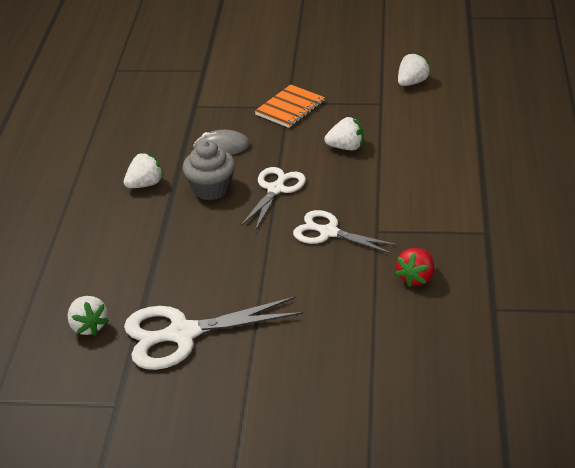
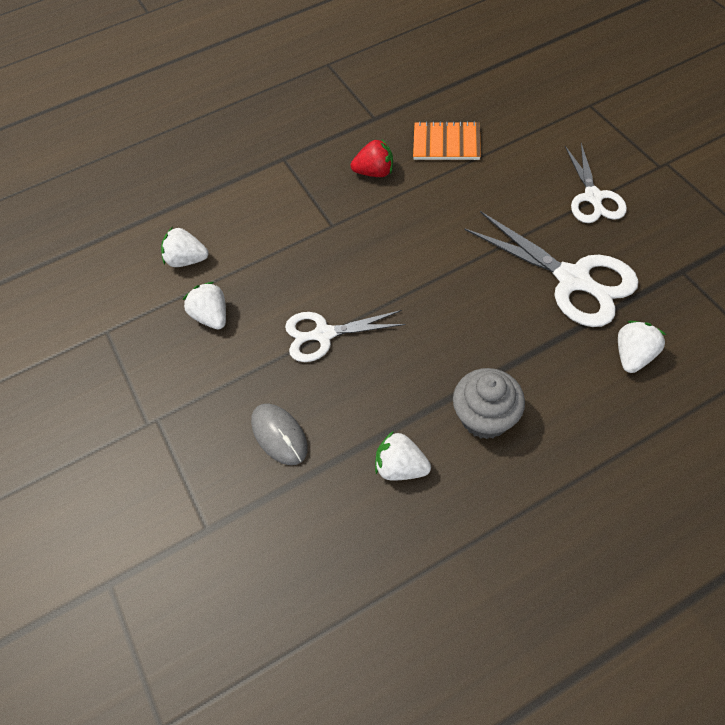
camera: 120 degrees left, 20 degrees up
grey cupcake [182,140,235,200] -> grey cupcake moved to [453,368,525,439]
orange notebook [255,84,325,128] -> orange notebook moved to [413,121,481,160]
white scissors [293,210,399,254] -> white scissors moved to [565,143,627,223]
white strawberry [398,53,431,86] -> white strawberry moved to [161,227,208,267]

